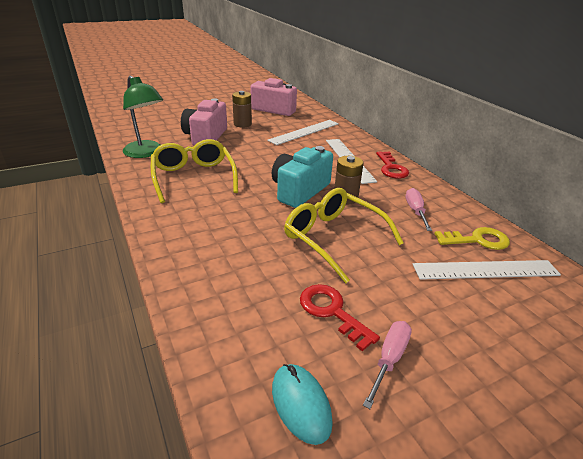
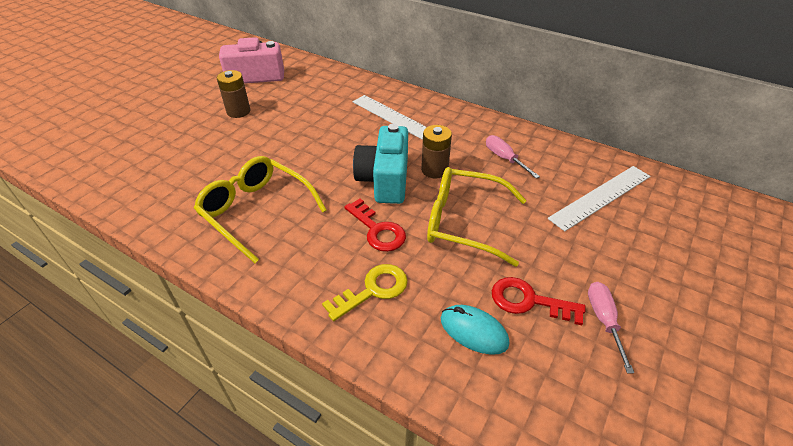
camera: 30 degrees left, 10 degrees up
green lamp [123,76,163,158] -> none
pink camera [181,98,227,146] -> none
white ruler [267,120,339,145] -> none
turquoise mouse [272,364,333,445] -> turquoise mouse moved to [441,305,510,355]
red key [376,151,409,179] -> red key moved to [344,199,406,252]
yellow key [434,227,510,250] -> yellow key moved to [322,264,408,321]

